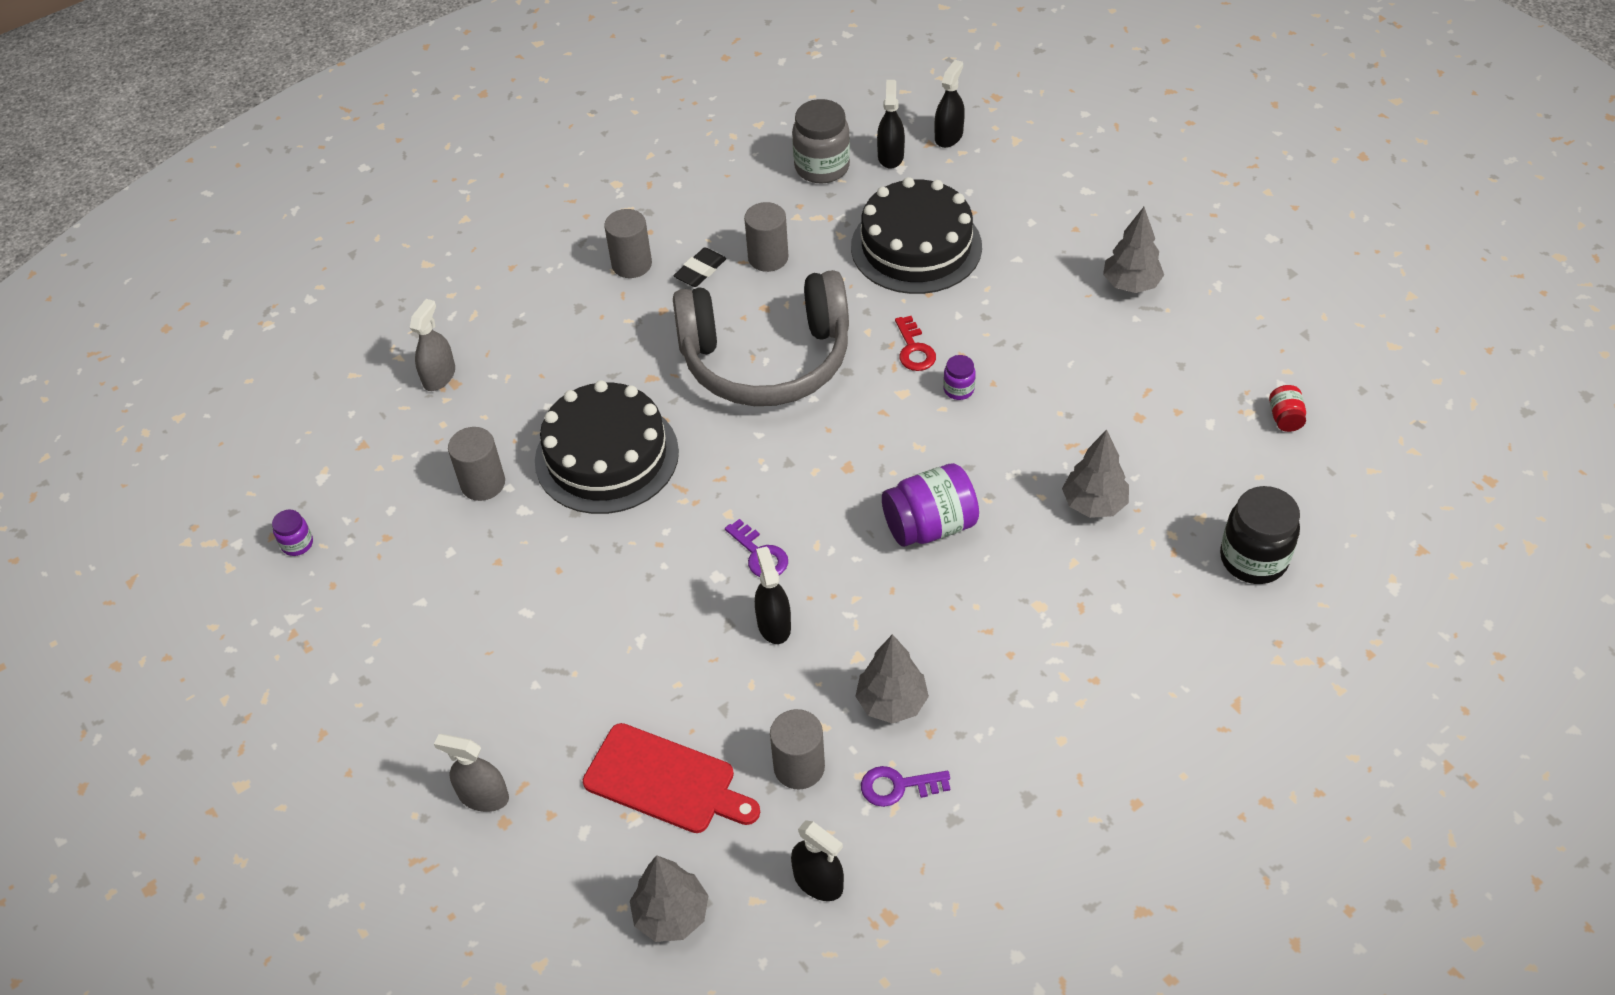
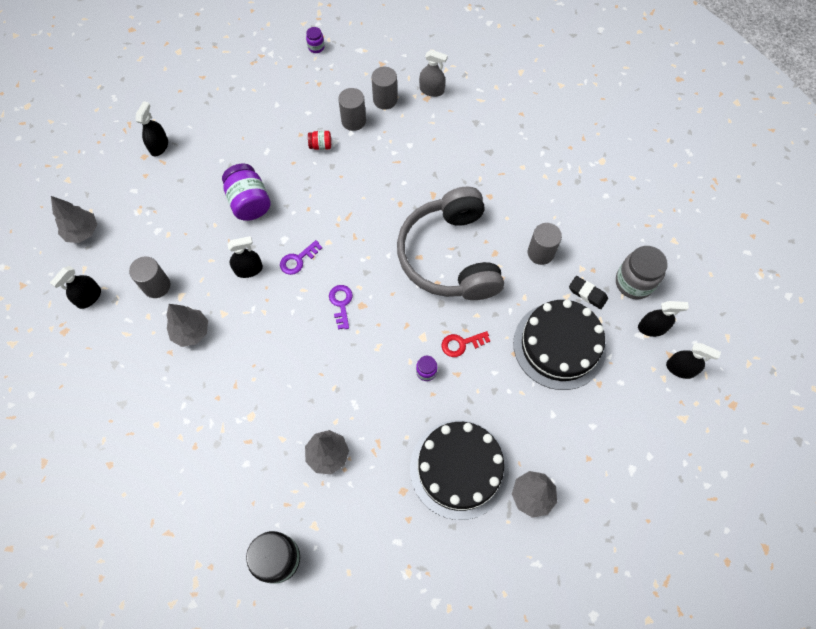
camera: 85 degrees right, 15 degrees up
grey spray bottle [434,734,509,812] -> black spray bottle [136,101,168,156]
black cake [535,380,679,514] -> black cake moved to [410,420,509,520]
red cutting board [583,723,760,833] -> none
grey cylinder [604,209,652,278] -> grey cylinder moved to [371,67,398,110]
black eraser [673,248,726,287] -> black eraser moved to [569,276,608,309]
purple key [861,766,950,807] -> purple key moved to [329,285,353,329]
purple jar [882,463,979,547] -> purple jar moved to [222,164,271,221]
red jar [1269,385,1306,432] -> red jar moved to [308,131,331,150]

